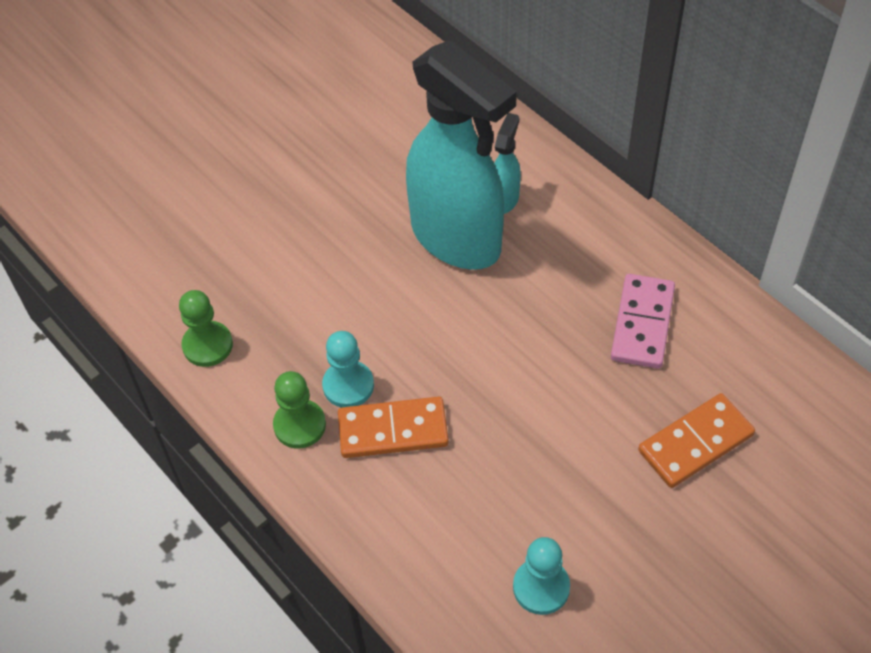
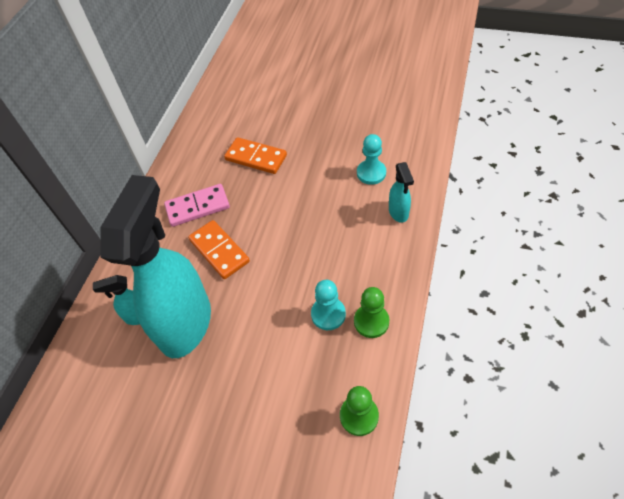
camera: 120 degrees left, 0 degrees up
orange domino [338,397,449,458] -> orange domino moved to [188,220,250,279]
none -> turquoise spray bottle [389,162,414,223]

